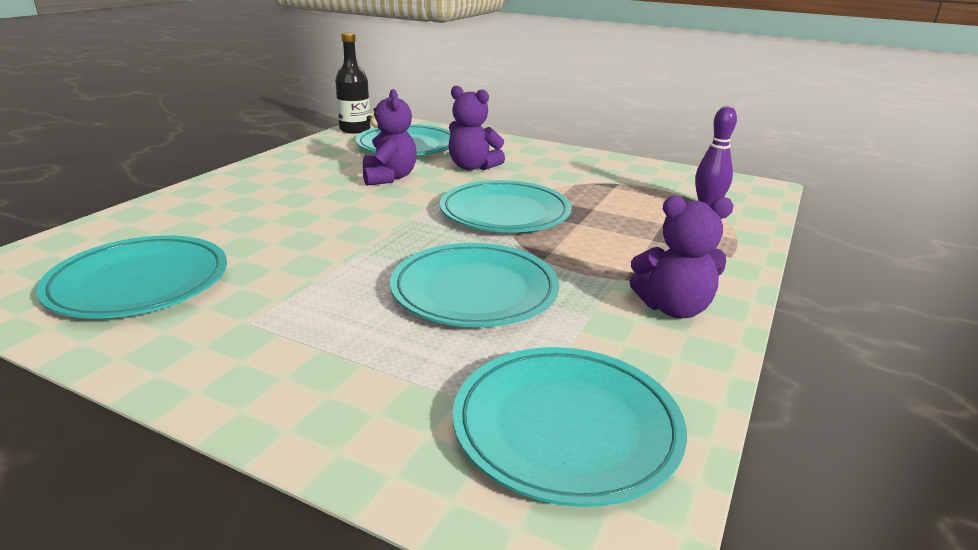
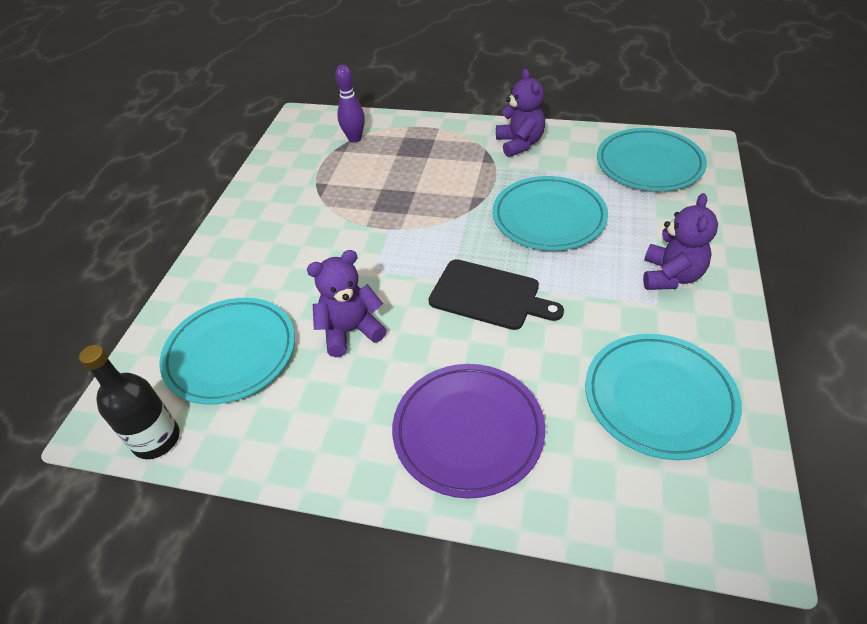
camera: 100 degrees left, 20 degrees up
turquoise plate [440,180,572,232] -> none
purple teddy bear [448,86,505,170] -> purple teddy bear moved to [643,193,718,290]
none -> purple plate [392,364,545,498]
none -> black cutting board [429,259,564,330]

